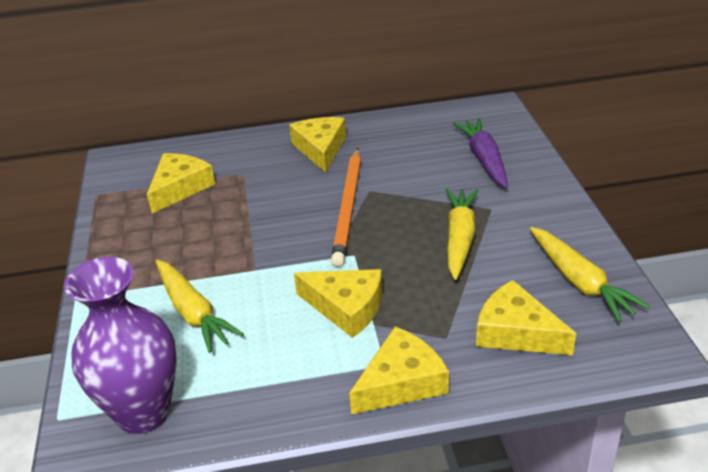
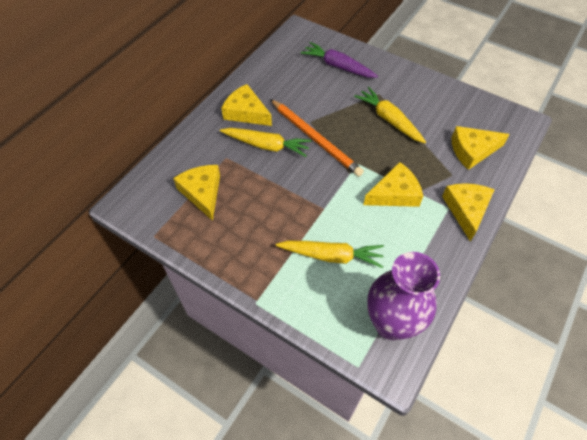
camera: 50 degrees left, 20 degrees up
yellow carrot [530,227,650,322] -> yellow carrot moved to [220,128,311,157]

